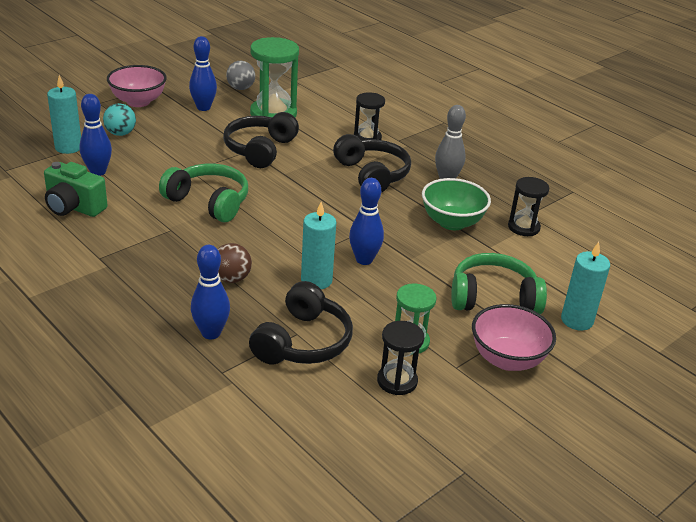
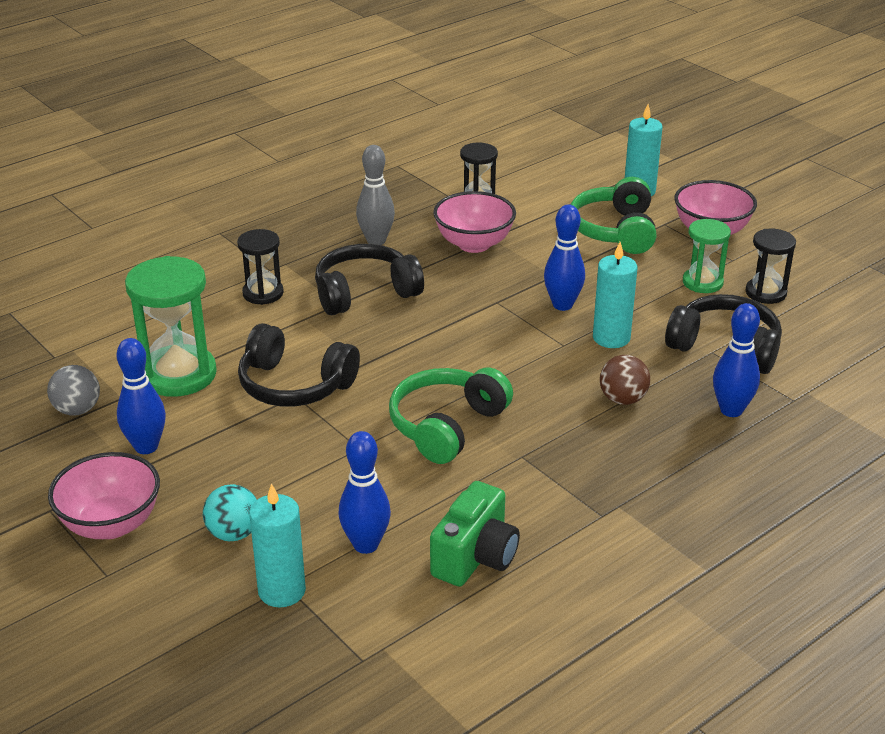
camera: 85 degrees left, 0 degrees up
green bowl [422,178,491,230] -> pink bowl [433,191,516,253]

